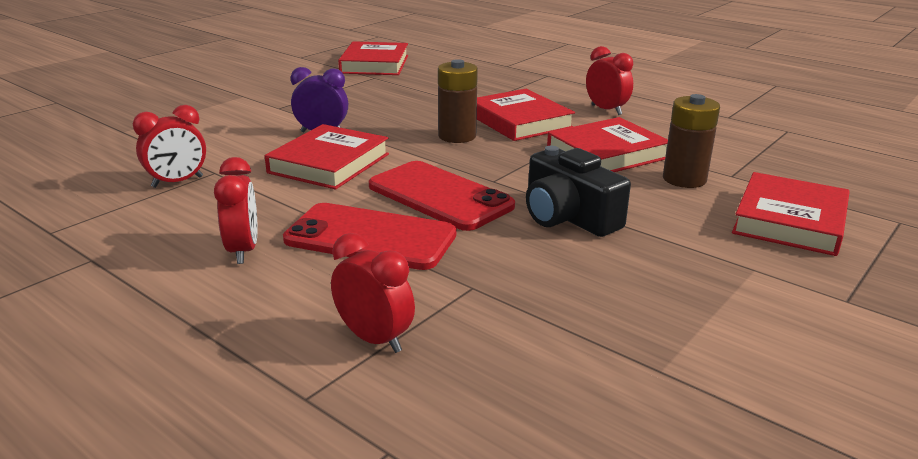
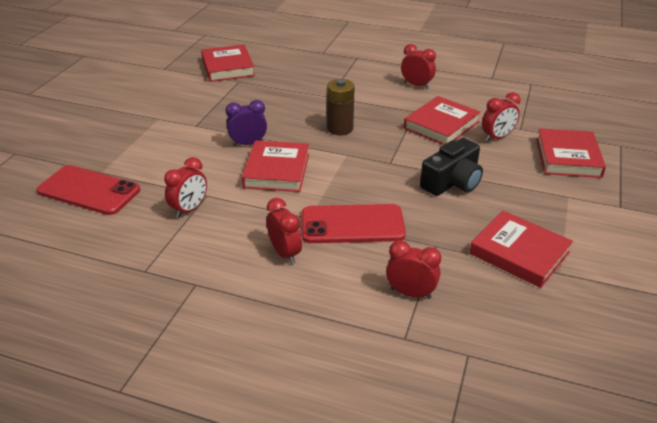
camera: 20 degrees left, 10 degrees up
red phone [369,161,515,231] -> red phone moved to [37,165,140,215]
red book [477,89,575,141] -> red book moved to [470,211,573,288]
black camera [526,146,631,237] -> black camera turned 75 degrees counterclockwise [420,138,483,196]
brown battery [663,94,720,188] -> red clock [482,92,520,142]

